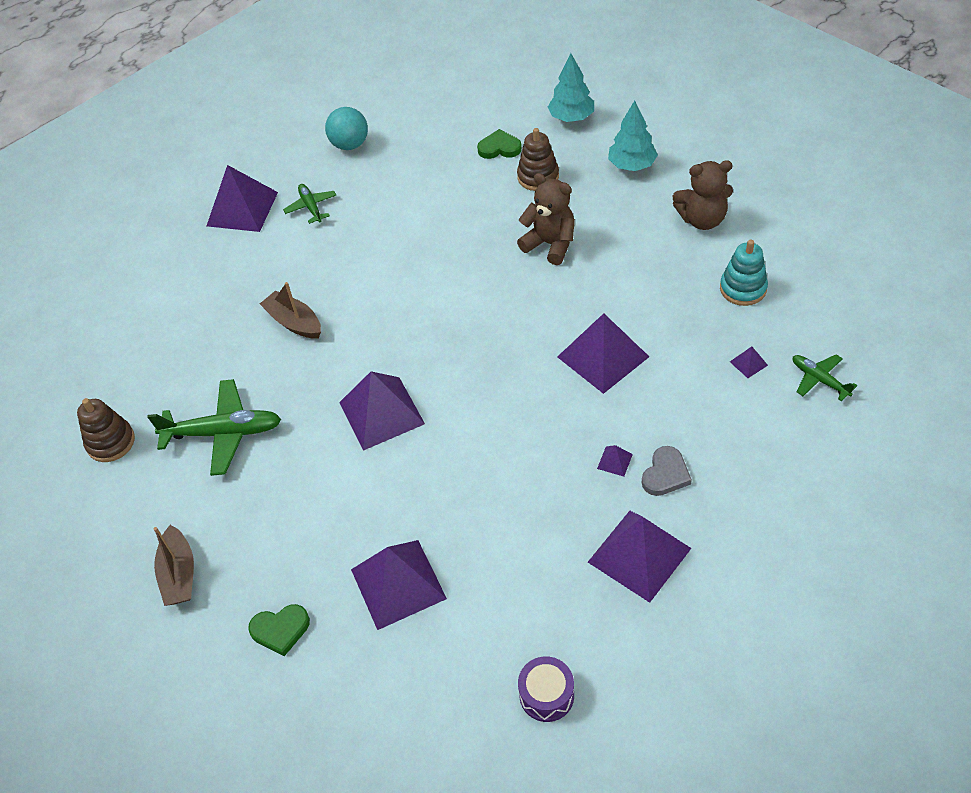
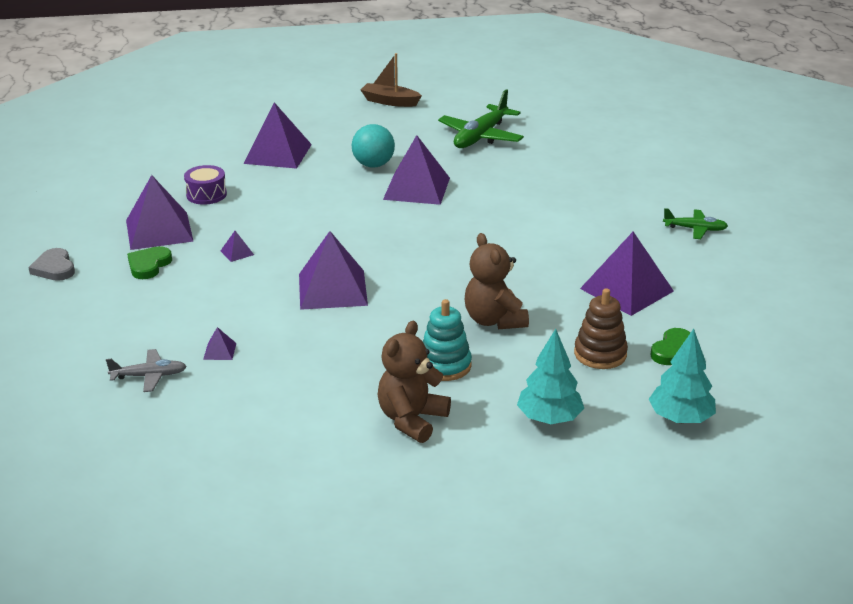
camera: 120 degrees right, 20 degrees down
brown stacking toy [77,398,135,462] -> none
purple pyramid [207,165,278,232] -> purple pyramid moved to [580,232,674,316]
green heart [248,604,310,656] -> green heart moved to [127,246,172,279]
brown boat [260,282,321,339] -> none
turquoise ball [325,107,368,150] -> turquoise ball moved to [352,124,395,167]
brown teddy bear [517,173,575,265] -> brown teddy bear turned 90 degrees clockwise [465,233,529,329]
purple drum [518,656,574,722] -> purple drum moved to [184,165,227,205]
grey heart [642,446,692,496] -> grey heart moved to [28,248,75,281]
turquoise stacking toy [720,240,768,306] -> turquoise stacking toy moved to [423,299,472,381]
green plane [793,354,858,401] -> grey plane [106,349,187,392]

